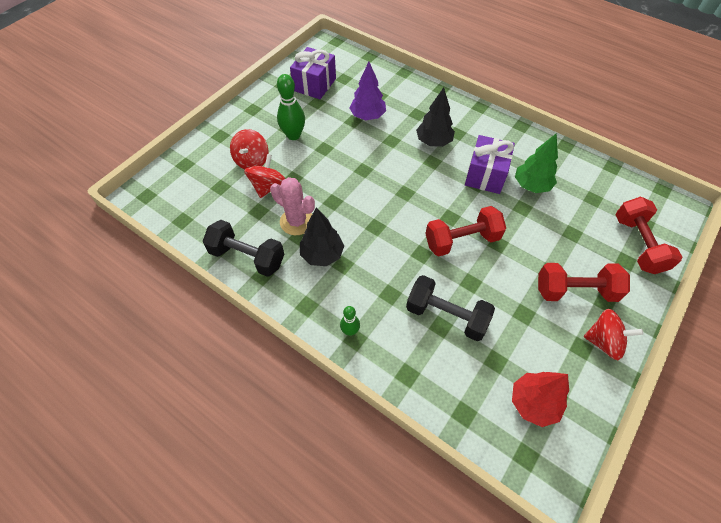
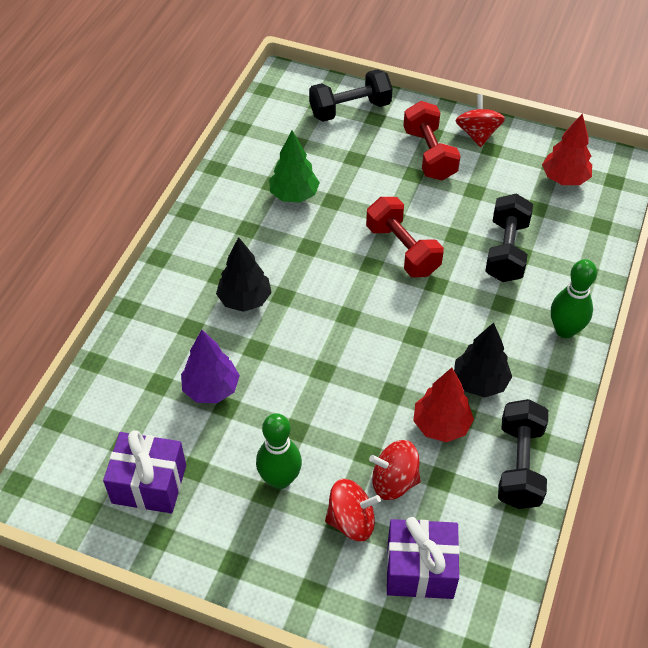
camera: 105 degrees left, 5 degrees down
pink cactus [270,177,315,235] -> red tree [413,368,474,442]
green bowling pin [340,306,360,336] -> green bowling pin [551,259,597,338], size x1.78
purple gift [465,135,515,194] -> purple gift moved to [386,517,460,599]
red dumbbell [615,197,683,274] -> black dumbbell [309,69,393,122]

